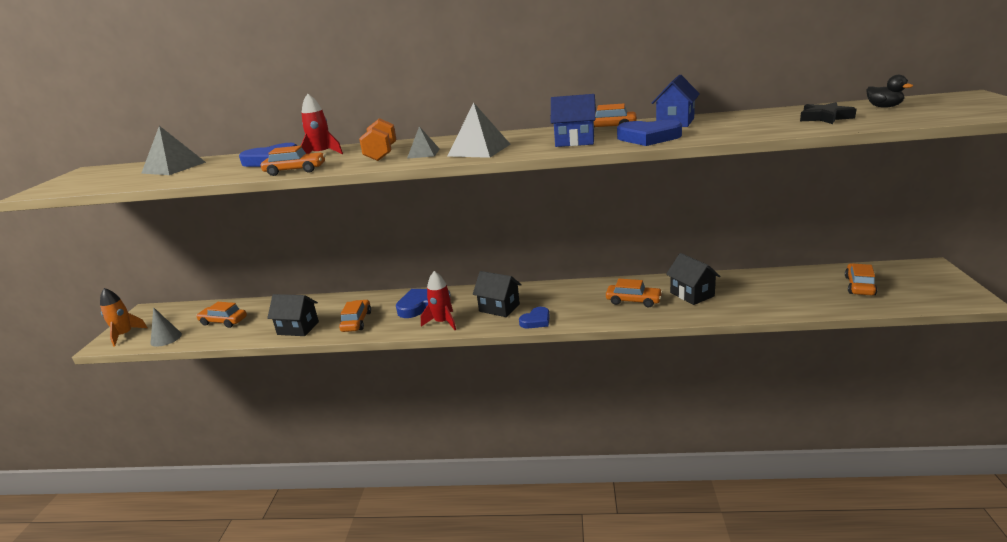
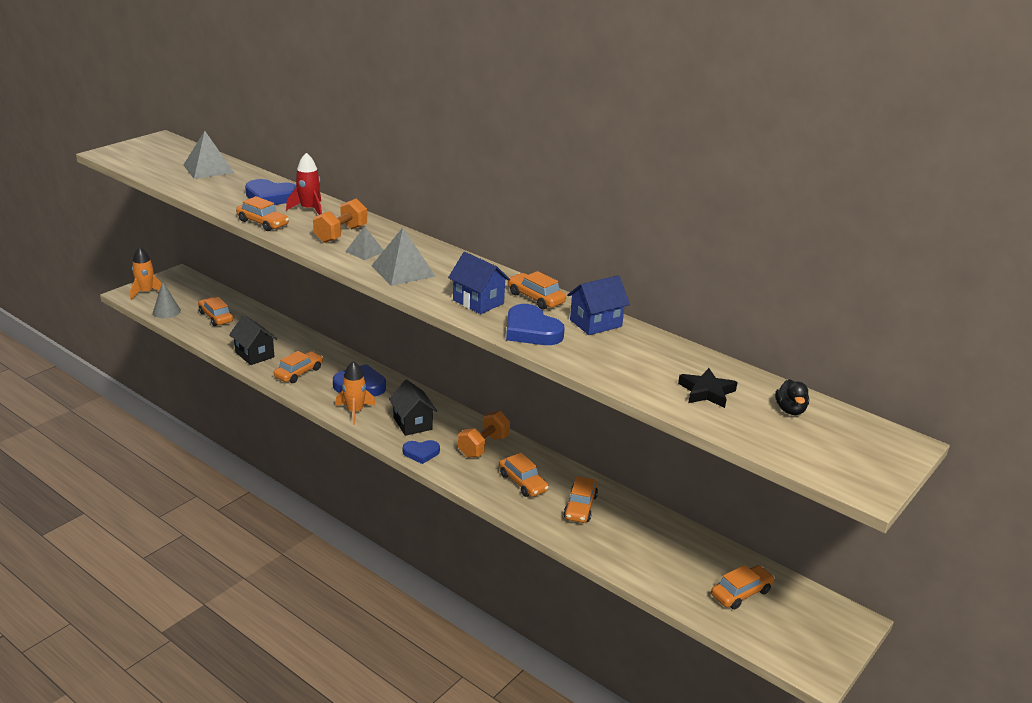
camera: 30 degrees right, 5 degrees up
red rocket [421,271,456,330] -> orange rocket [335,361,376,425]
black house [666,253,720,305] -> orange car [563,476,598,523]
none -> orange dumbbell [458,411,510,458]

